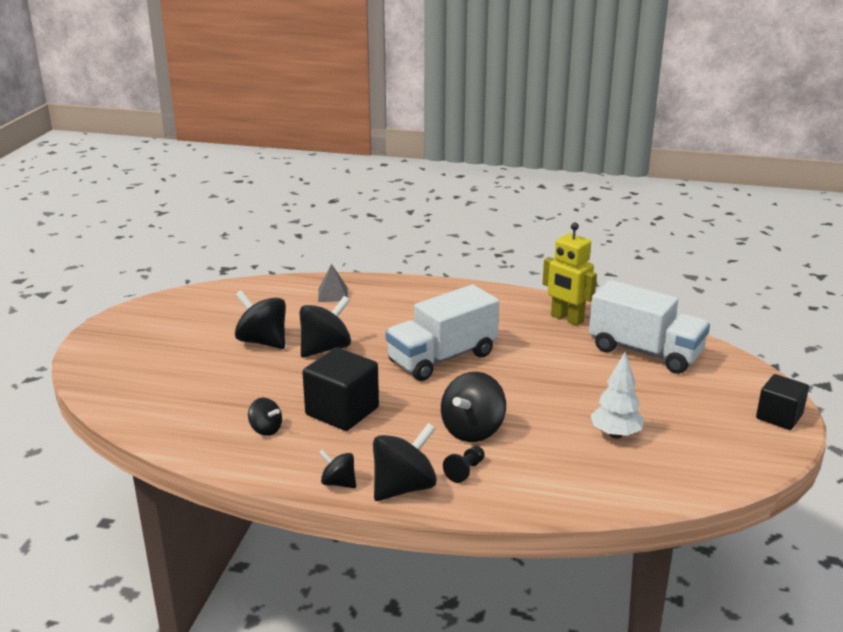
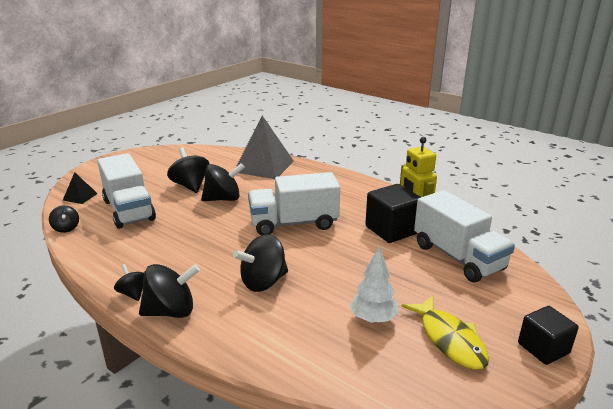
camera: 25 degrees right, 0 degrees up
black spinning top [248,397,282,436] -> black spinning top moved to [49,205,79,233]
black cube [302,348,379,431] -> black cube moved to [365,184,421,243]
grey pyramid [318,264,348,302] -> grey pyramid [236,115,294,179], size x2.19
black pawn [443,446,485,483] -> none
none -> black pyramid [63,172,98,204]
none -> white truck [97,153,156,229]
none -> yellow fish [401,296,489,370]

